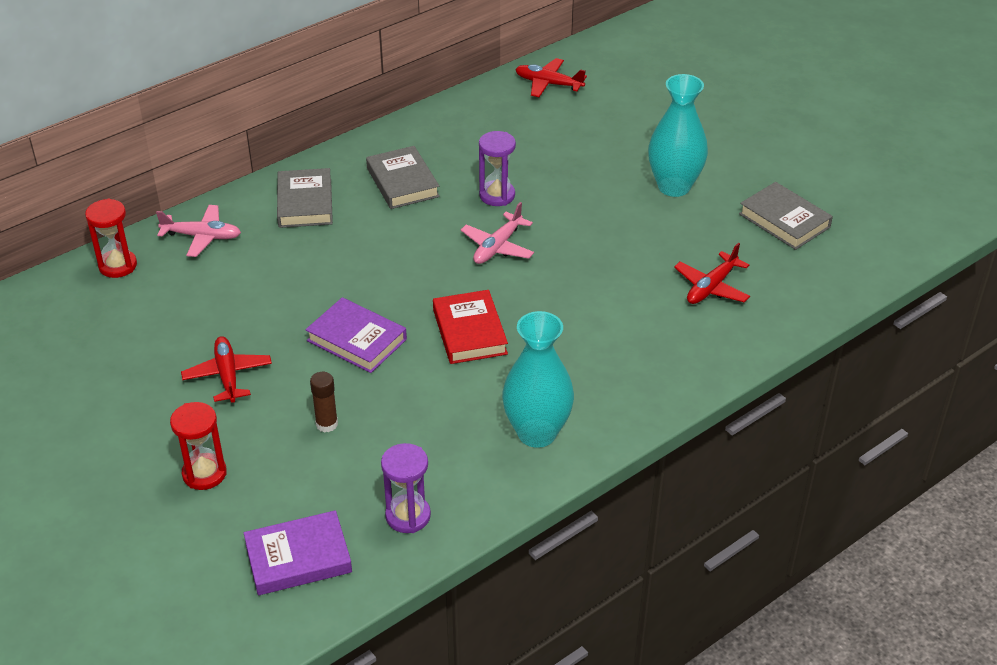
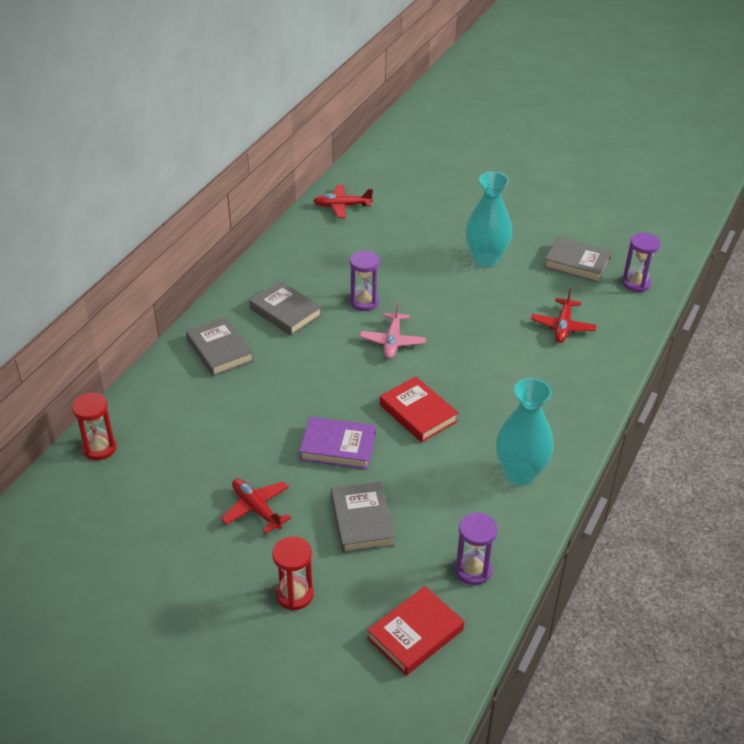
camera: 25 degrees left, 0 degrees up
pink plane [156,205,241,257] -> none
purple book [244,510,352,595] -> red book [367,586,464,676]
brown glue stick [310,372,338,432] -> grey book [331,482,395,553]
none -> purple hourglass [622,233,660,292]

